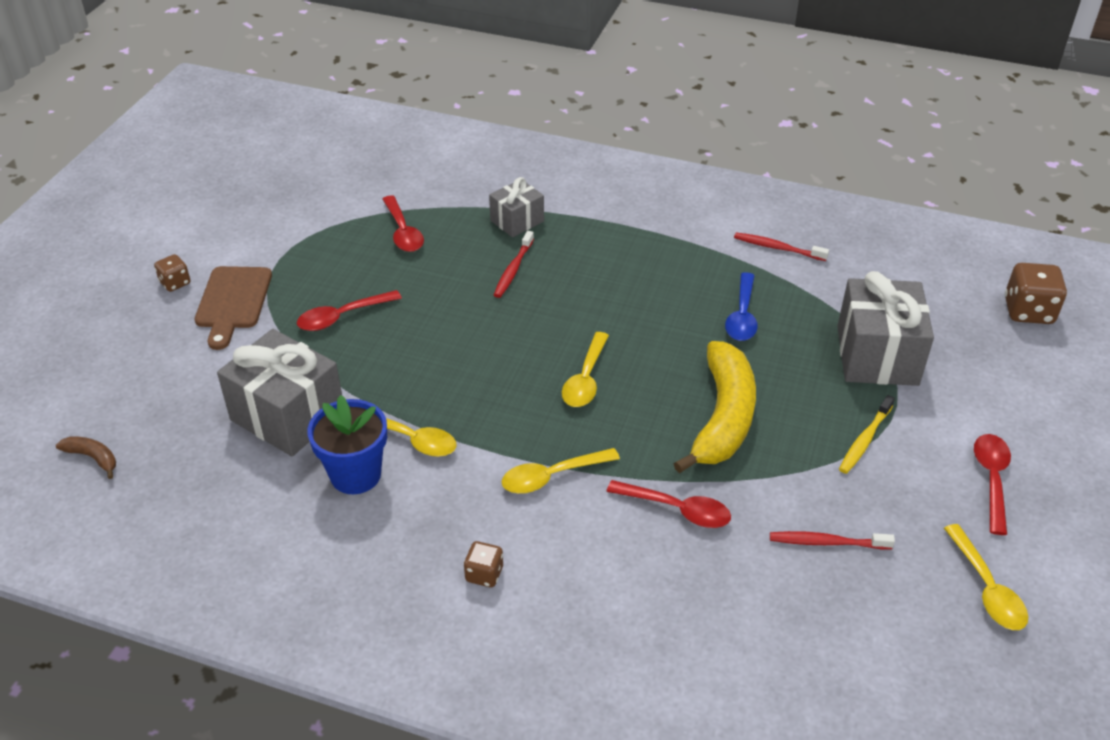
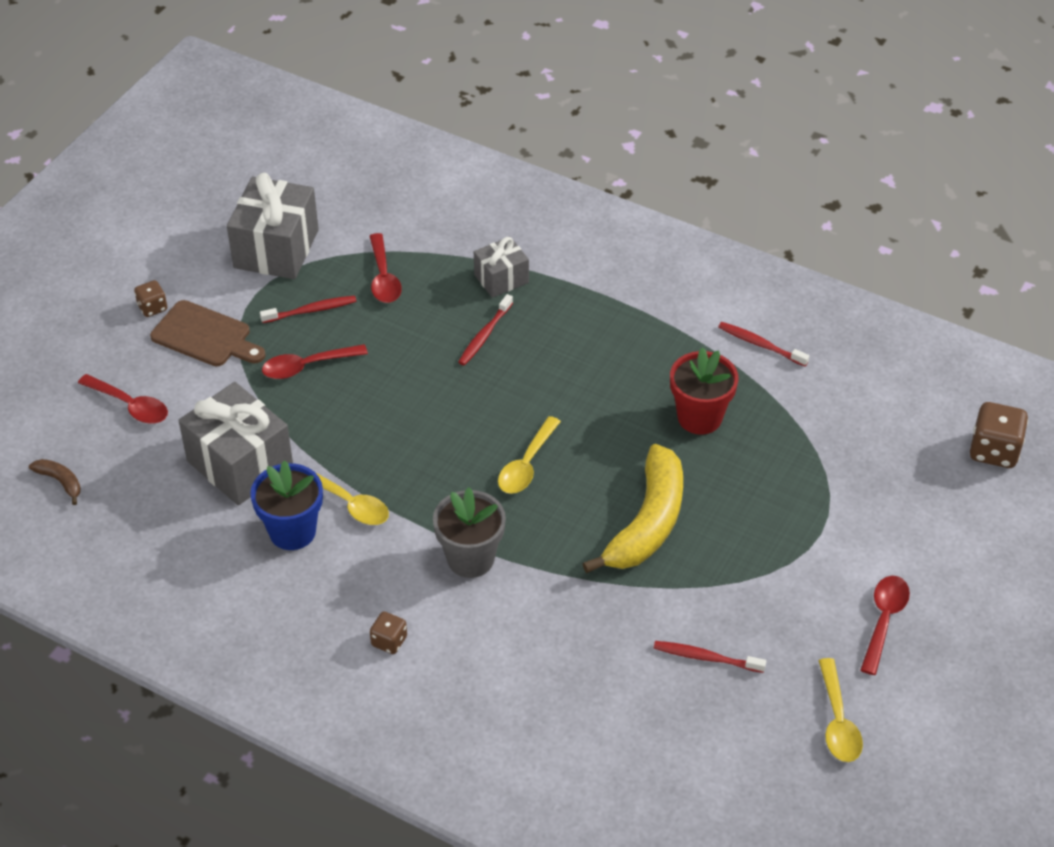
camera: 10 degrees right, 5 degrees up
brown cutting board [195,266,272,350] -> brown cutting board turned 75 degrees counterclockwise [150,300,265,366]
yellow spoon [501,448,620,494] -> grey flower pot [433,487,506,578]
red spoon [606,480,731,528] -> red spoon moved to [78,374,168,424]
blue spoon [725,272,758,341] -> red flower pot [670,347,738,435]
grey gift [837,271,934,386] -> grey gift moved to [227,173,319,279]
yellow toothbrush [839,395,895,474] -> none
none -> red toothbrush [260,296,357,323]

